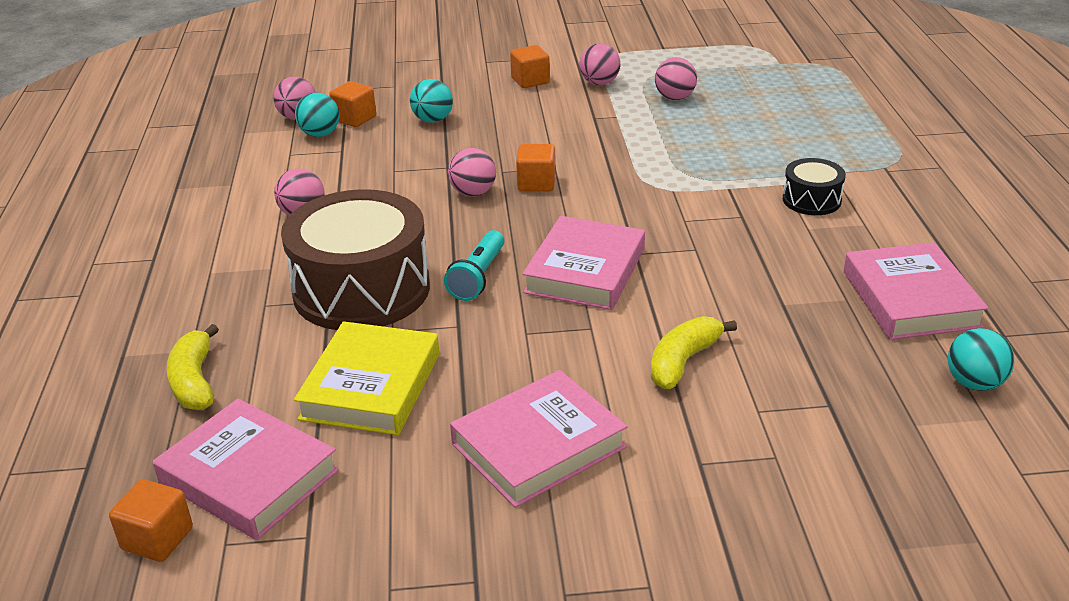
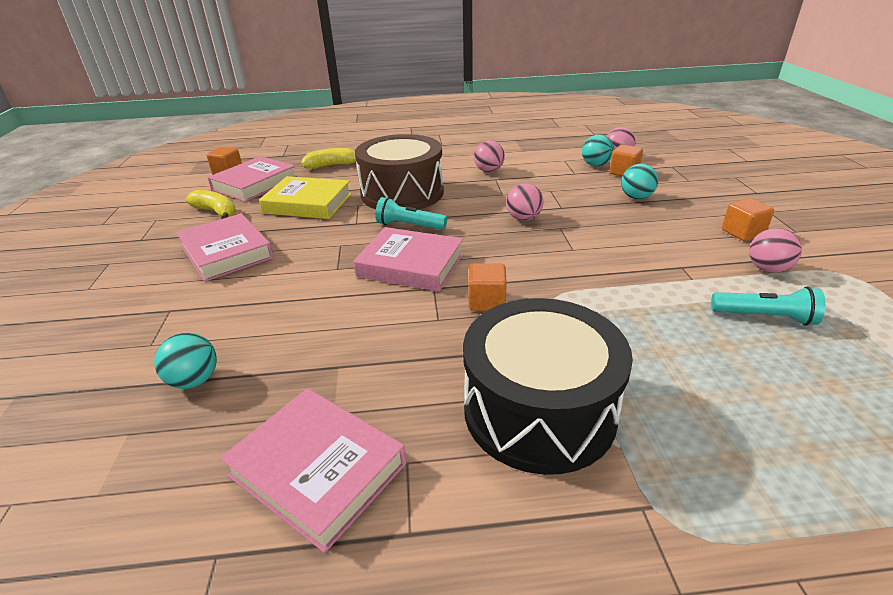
camera: 90 degrees right, 0 degrees up
orange cube [516,144,556,191] -> orange cube moved to [468,263,507,311]
yellow banana [651,316,737,389] -> yellow banana moved to [186,190,236,219]
pink ball [655,57,697,100] -> turquoise flashlight [711,287,826,326]
black drum [783,158,846,215] -> black drum [463,298,633,475], size x2.14
pink book [844,242,989,340] -> pink book turned 45 degrees clockwise [220,388,406,553]
turquoise ball [948,328,1014,391] -> turquoise ball moved to [154,333,217,389]

